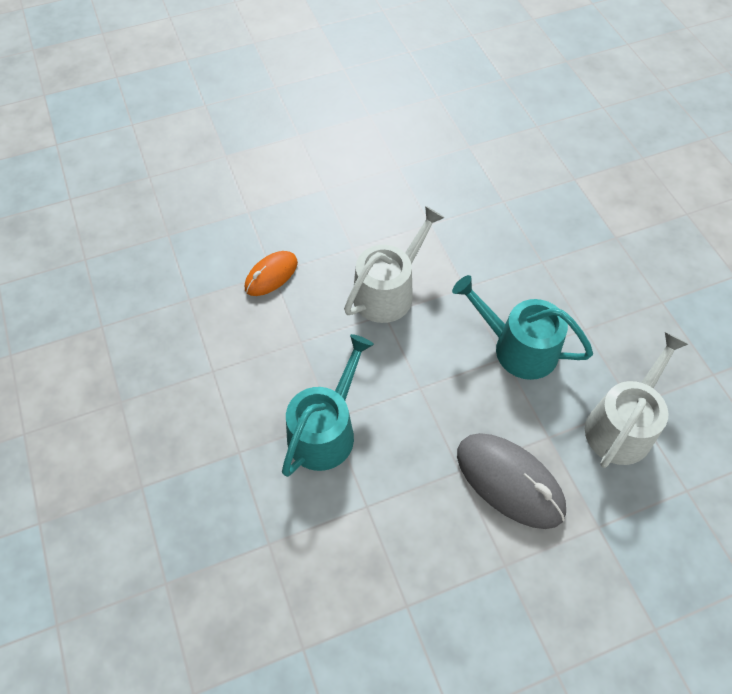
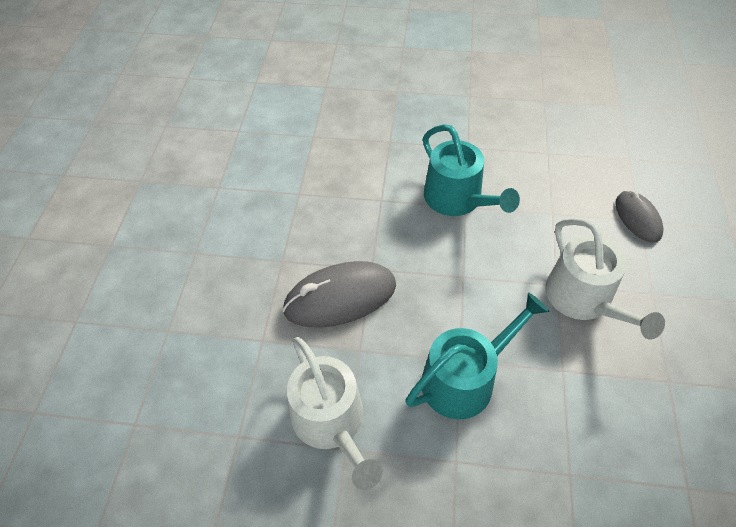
camera: 120 degrees right, 5 degrees down
orange mouse [245,251,298,296] -> grey mouse [615,191,663,242]

